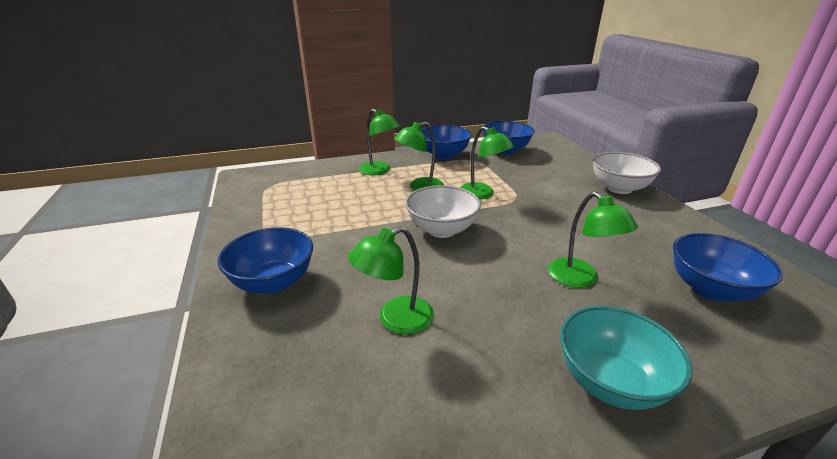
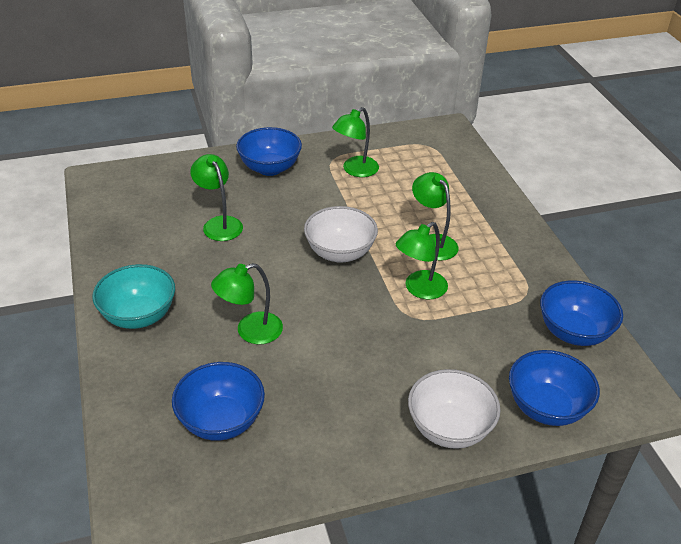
camera: 90 degrees right, 10 degrees up
green lamp [359,109,400,175] -> green lamp moved to [332,107,379,177]
blue bowl [421,125,472,159] -> blue bowl moved to [509,350,600,426]

